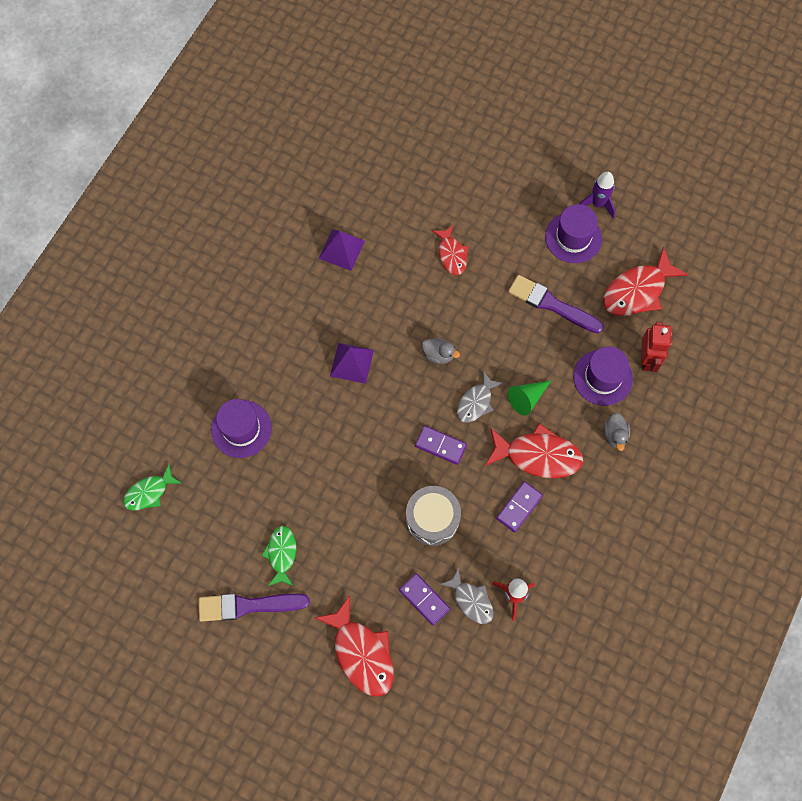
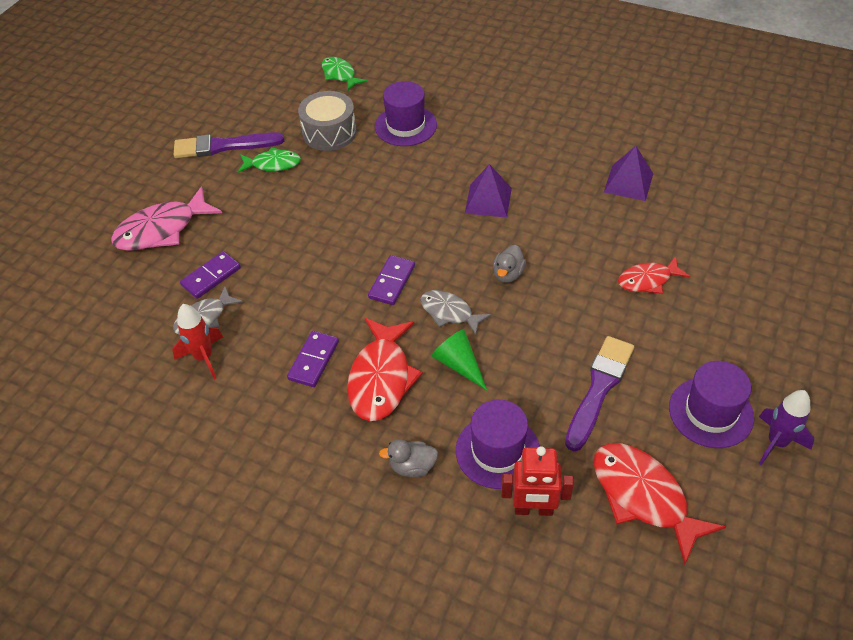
camera: 90 degrees right, 20 degrees down
purple brush [199,593,310,622] -> purple brush turned 90 degrees counterclockwise [174,132,284,158]
red fish [315,596,394,697] -> pink fish [111,186,222,251]
grey drum [406,486,461,546] -> grey drum moved to [298,91,357,151]
purple domino [496,481,543,532] -> purple domino turned 75 degrees clockwise [287,331,339,387]

